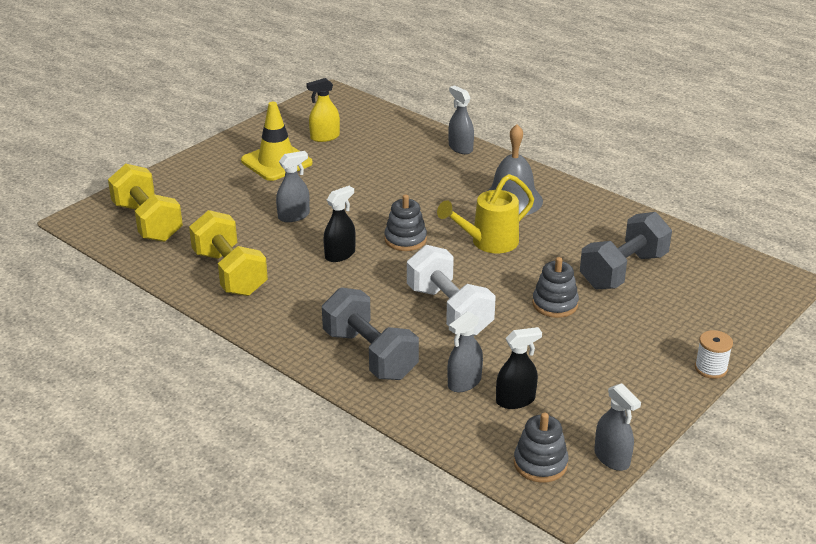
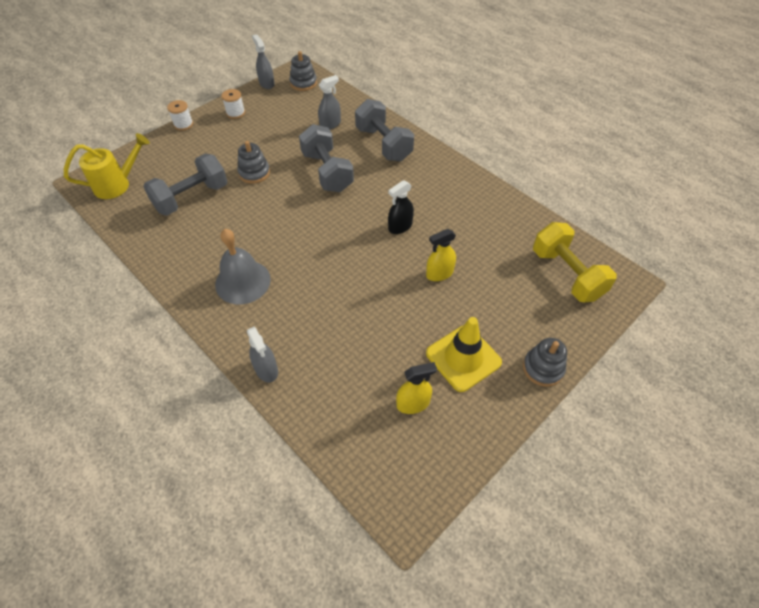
camera: 175 degrees left, 20 degrees up
yellow dumbbell [189,210,268,296] -> none
grey spray bottle [276,151,310,222] -> yellow spray bottle [426,229,456,281]
grey stacking toy [384,194,427,251] -> grey stacking toy moved to [523,338,567,386]
white dumbbell [407,245,496,336] -> grey dumbbell [299,124,354,192]
yellow watering can [437,174,534,253] -> yellow watering can moved to [64,133,150,199]
black spray bottle [496,327,542,409] -> none
none -> white spool [221,89,245,119]

